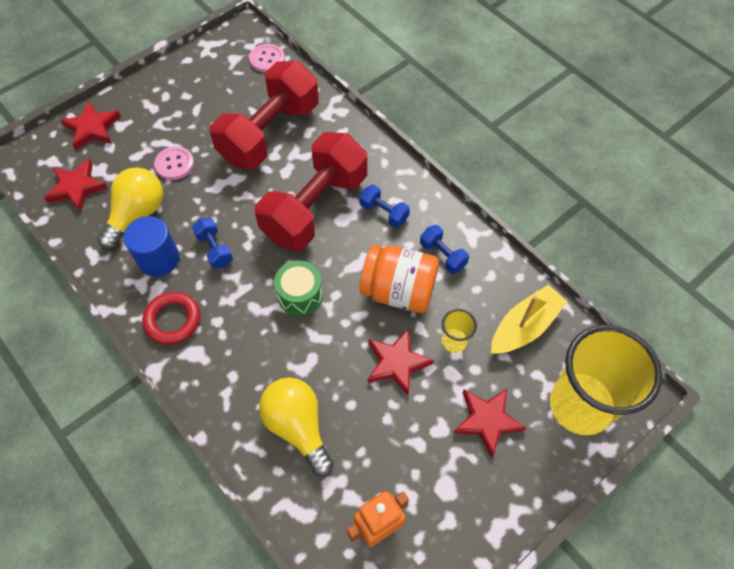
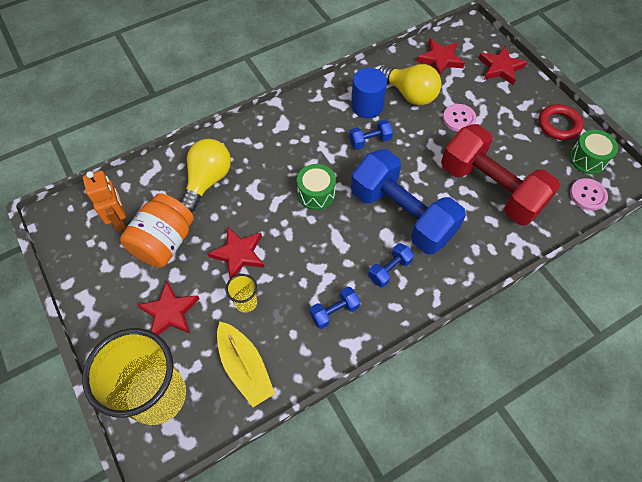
camera: 100 degrees right, 0 degrees up
red ring [142,292,200,345] -> red ring moved to [539,104,583,140]
red dumbbell [255,132,367,251] -> blue dumbbell [351,149,466,254]
yellow light bulb [259,377,334,477] -> yellow light bulb turned 45 degrees counterclockwise [181,139,231,212]
orange jar [359,245,439,313] -> orange jar moved to [120,193,194,268]
none -> green drum [569,130,618,175]

